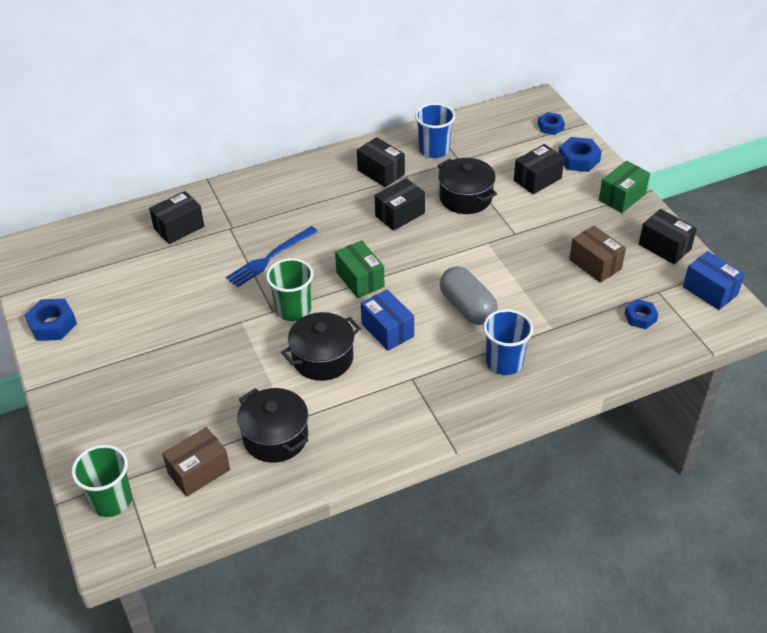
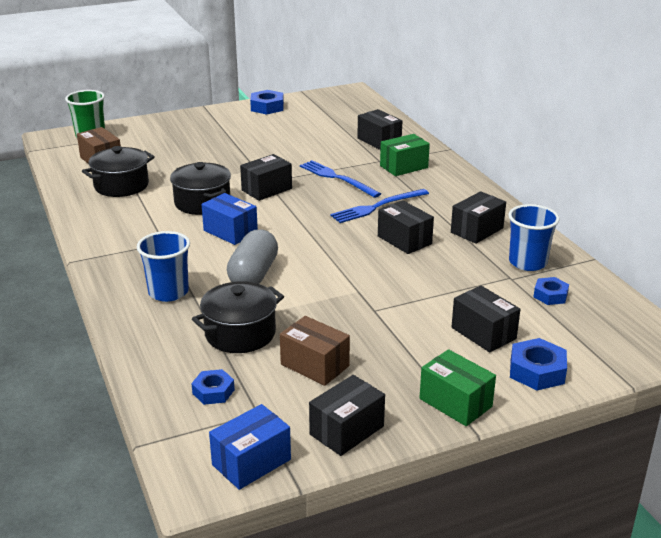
camera: 90 degrees right, 15 degrees down
green cup [266,258,313,321] -> black box [240,154,292,201]
green box [335,240,384,298] -> green box moved to [380,134,430,176]
blue box [361,289,414,351] -> blue box turned 75 degrees clockwise [201,193,258,245]
black pot [437,158,497,214] -> black pot moved to [192,281,284,353]
grey capsule [440,266,498,325] -> grey capsule turned 45 degrees counterclockwise [227,229,278,284]
blue nut [538,112,565,135] -> blue nut moved to [534,277,569,305]
brown box [569,226,626,283] -> brown box turned 75 degrees clockwise [280,316,350,386]
none -> blue fork [330,189,429,223]

